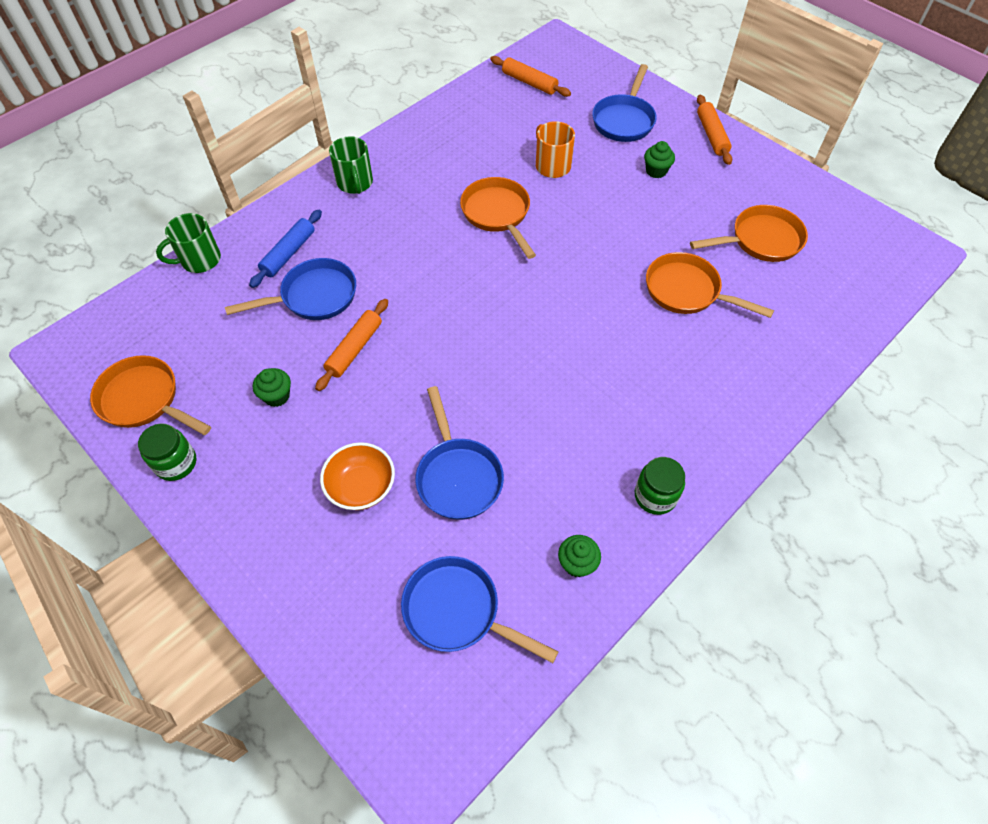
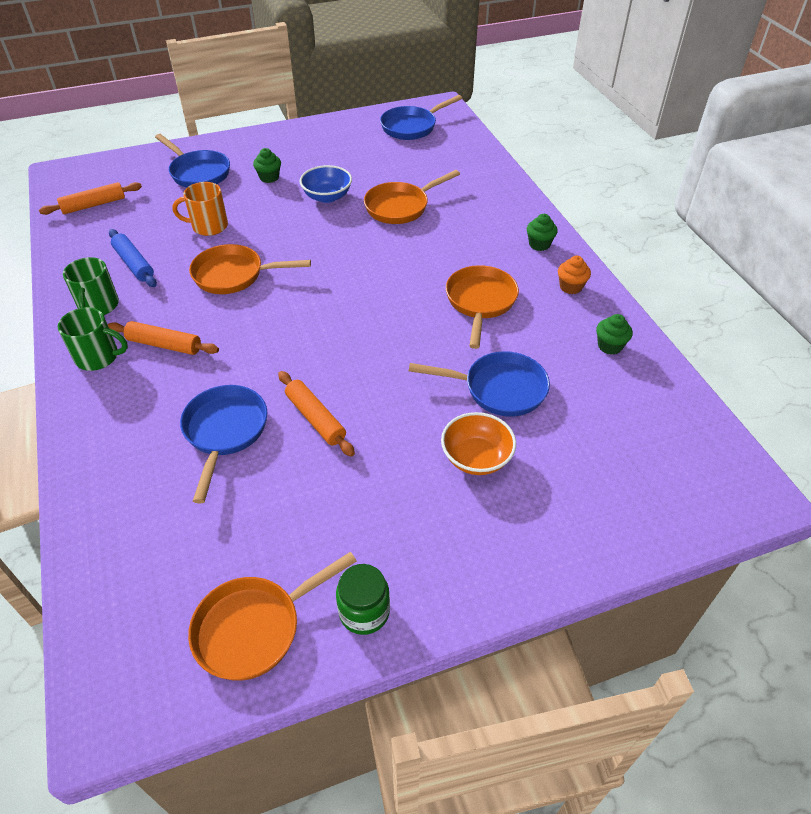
camera: 65 degrees left, 10 degrees down
green mug [156,213,221,273] -> green mug moved to [63,257,119,315]
blue rolling pin [249,210,322,288] -> blue rolling pin moved to [109,229,157,287]
green cupcake [253,368,291,407] -> green cupcake moved to [527,214,558,251]
blue pan [401,556,558,663] -> blue pan moved to [380,95,462,140]
green jar [635,457,685,515] -> orange cupcake [558,256,591,294]
orange pan [690,205,808,262] -> orange pan moved to [446,265,519,349]
orange rolling pin [697,95,732,165] -> orange rolling pin moved to [108,321,219,355]
none -> blue bowl [300,165,352,203]

